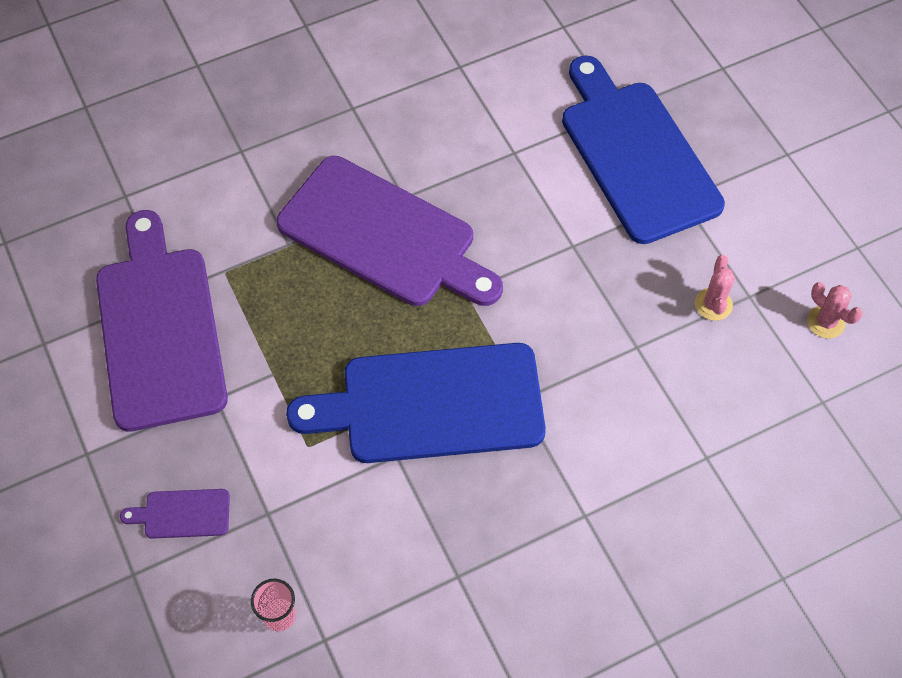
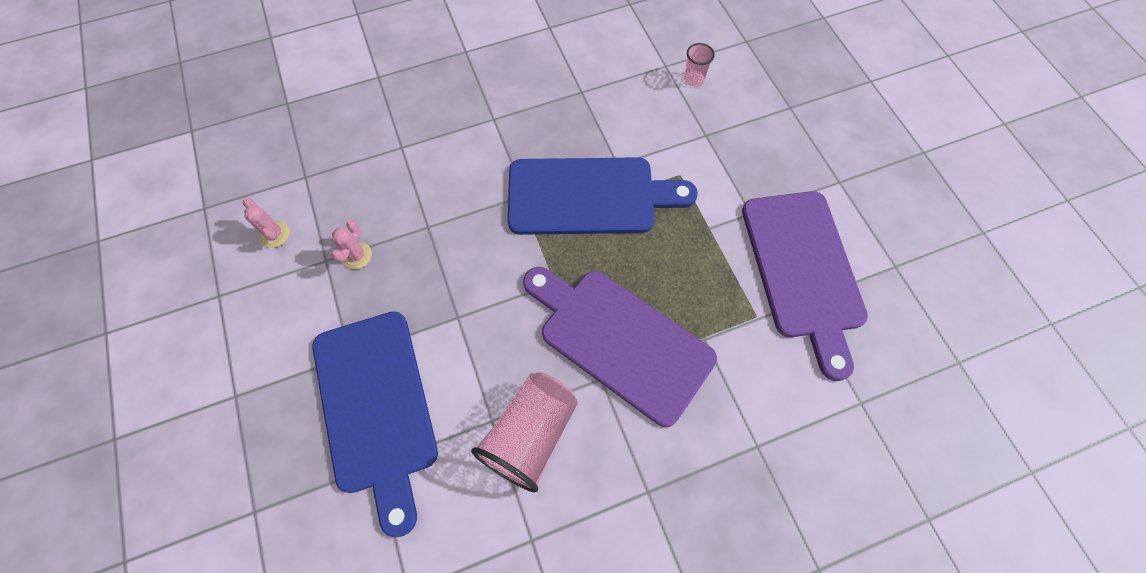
camera: 175 degrees left, 5 degrees up
purple cutting board [120,489,230,539] -> none
none -> pink cup [471,372,578,492]

